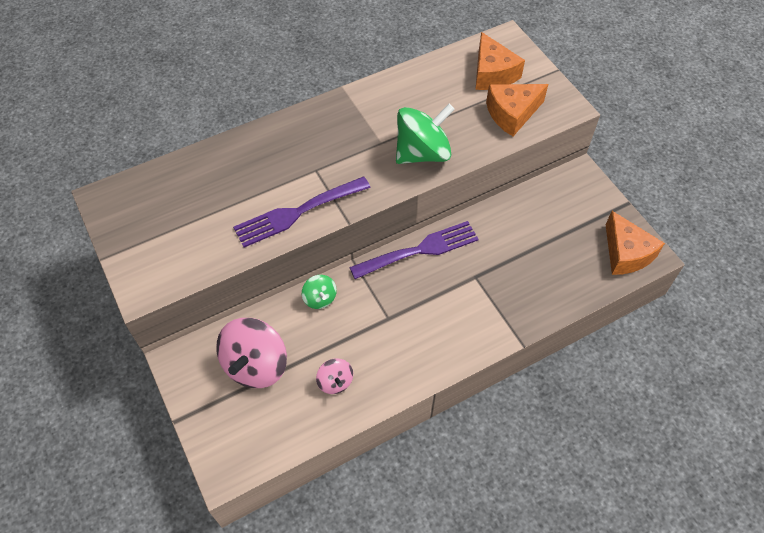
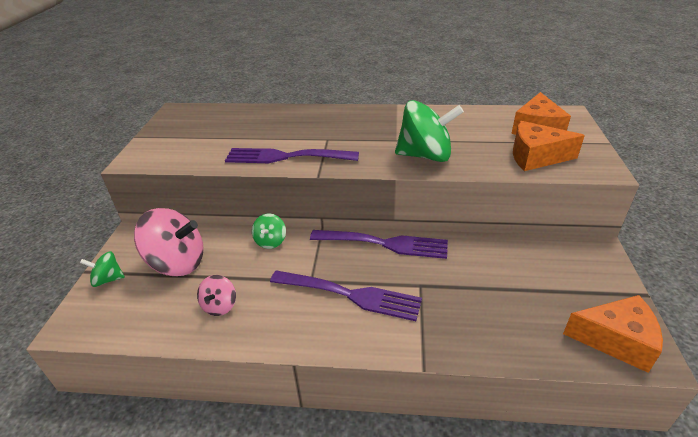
camera: 35 degrees right, 20 degrees down
pink spinning top [216,318,287,388] -> pink spinning top turned 135 degrees counterclockwise [134,208,204,276]
orange cheese [606,211,665,275] -> orange cheese turned 90 degrees counterclockwise [563,295,663,373]
none -> green spinning top [80,251,125,287]
none -> purple fork [270,270,422,321]

